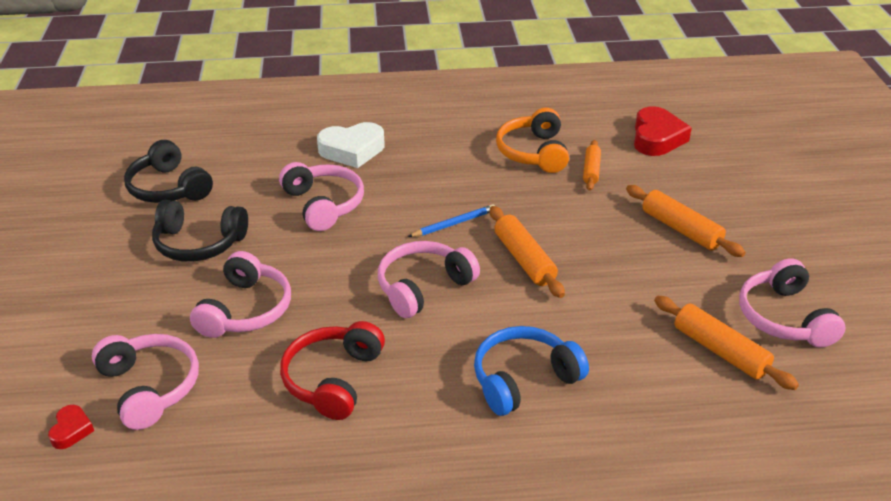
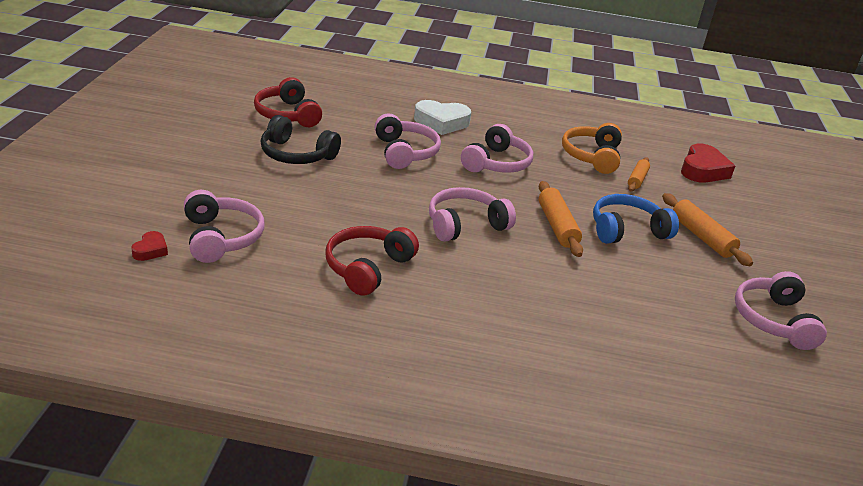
camera: 10 degrees right, 5 degrees down
black headphones [124,140,213,203] -> red headphones [254,77,322,127]
pink headphones [190,251,291,338] -> pink headphones moved to [461,124,533,173]
blue pencil [408,204,495,237] -> none
blue headphones [474,326,589,416] -> blue headphones moved to [593,194,679,244]
orange rolling pin [654,296,799,390] -> none

